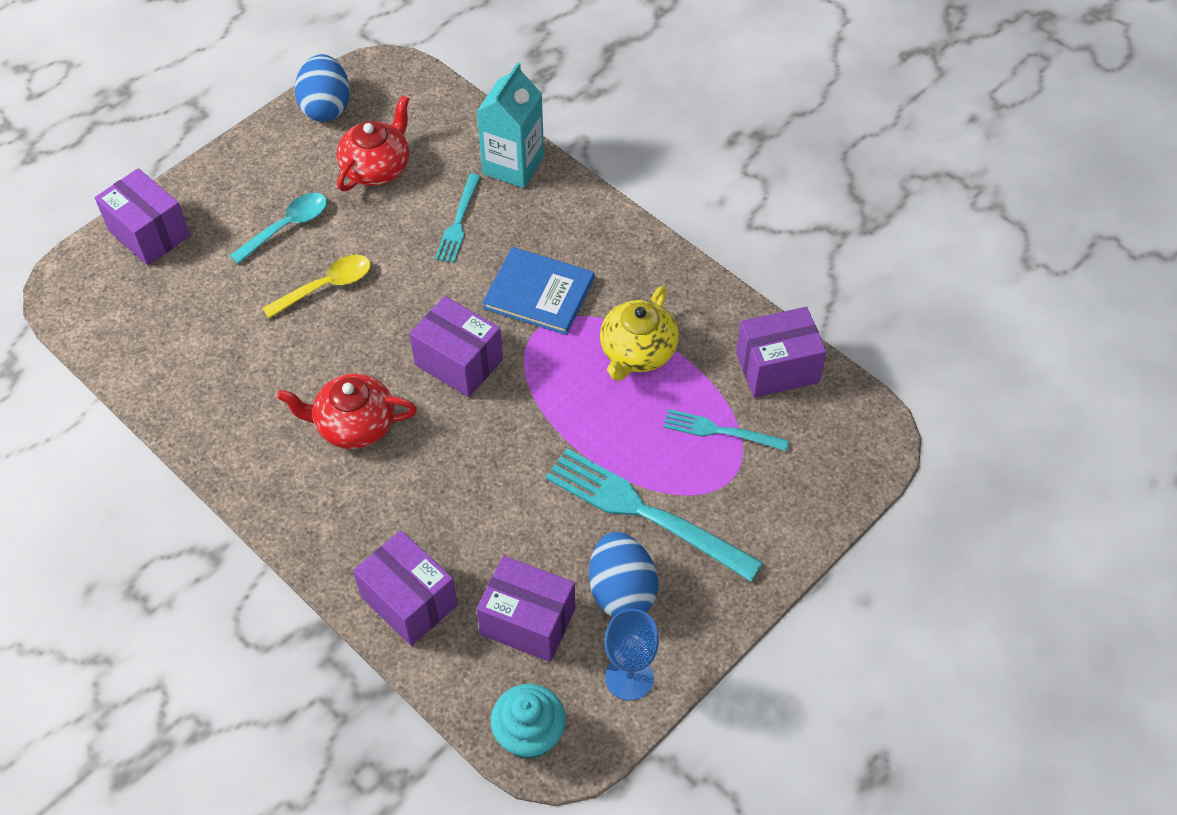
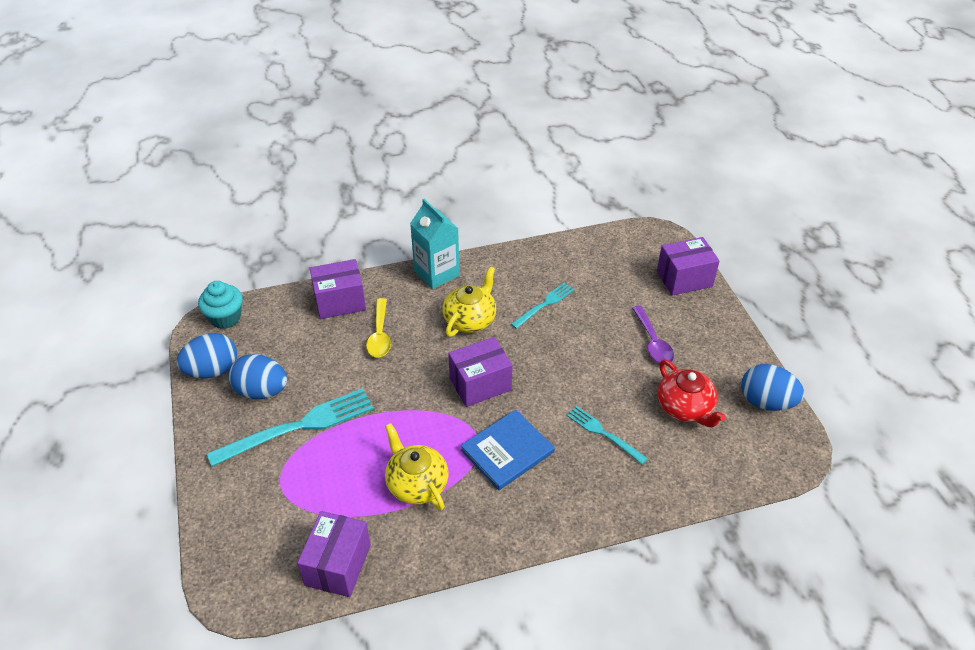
camera: 120 degrees right, 10 degrees down
turquoise spoon [230,193,327,264] -> purple spoon [632,306,674,363]
yellow spoon [262,255,371,318] -> yellow spoon moved to [366,298,391,358]
red teapot [277,373,417,449] -> yellow teapot [443,266,496,337]
purple box [476,556,575,662] -> none
turquoise carton [477,62,544,188] -> turquoise carton moved to [410,199,460,289]
blue goblet [605,609,659,701] -> blue egg [176,333,237,378]
turquoise fork [663,409,789,451] -> turquoise fork moved to [511,283,574,329]

